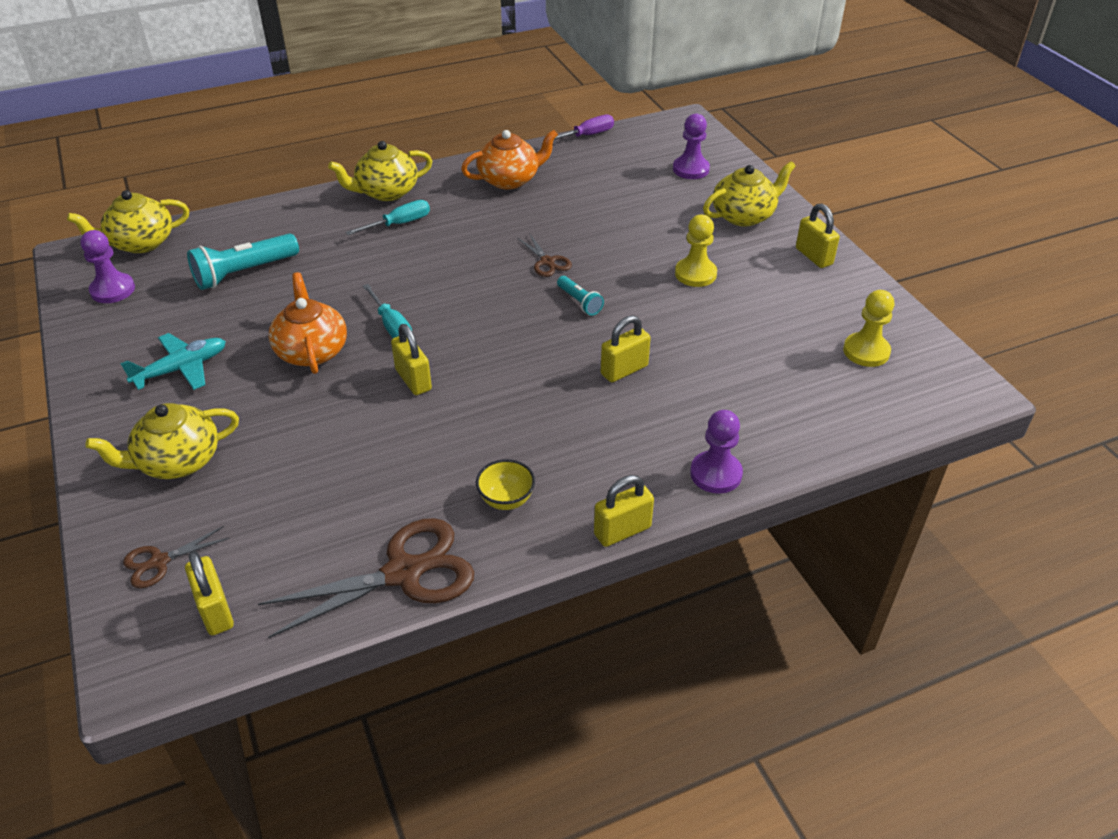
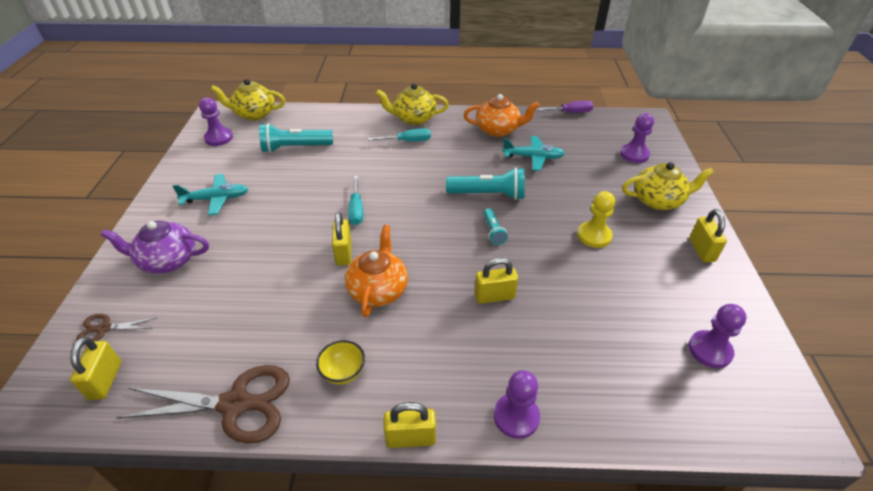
camera: 25 degrees right, 0 degrees up
yellow teapot [85,403,239,479] -> purple teapot [101,221,209,274]
orange teapot [269,272,347,374] -> orange teapot moved to [345,225,408,317]
brown scissors [517,233,572,277] -> turquoise flashlight [446,167,525,200]
yellow pawn [843,290,894,367] -> purple pawn [688,304,747,368]
none -> turquoise plane [502,136,565,171]

